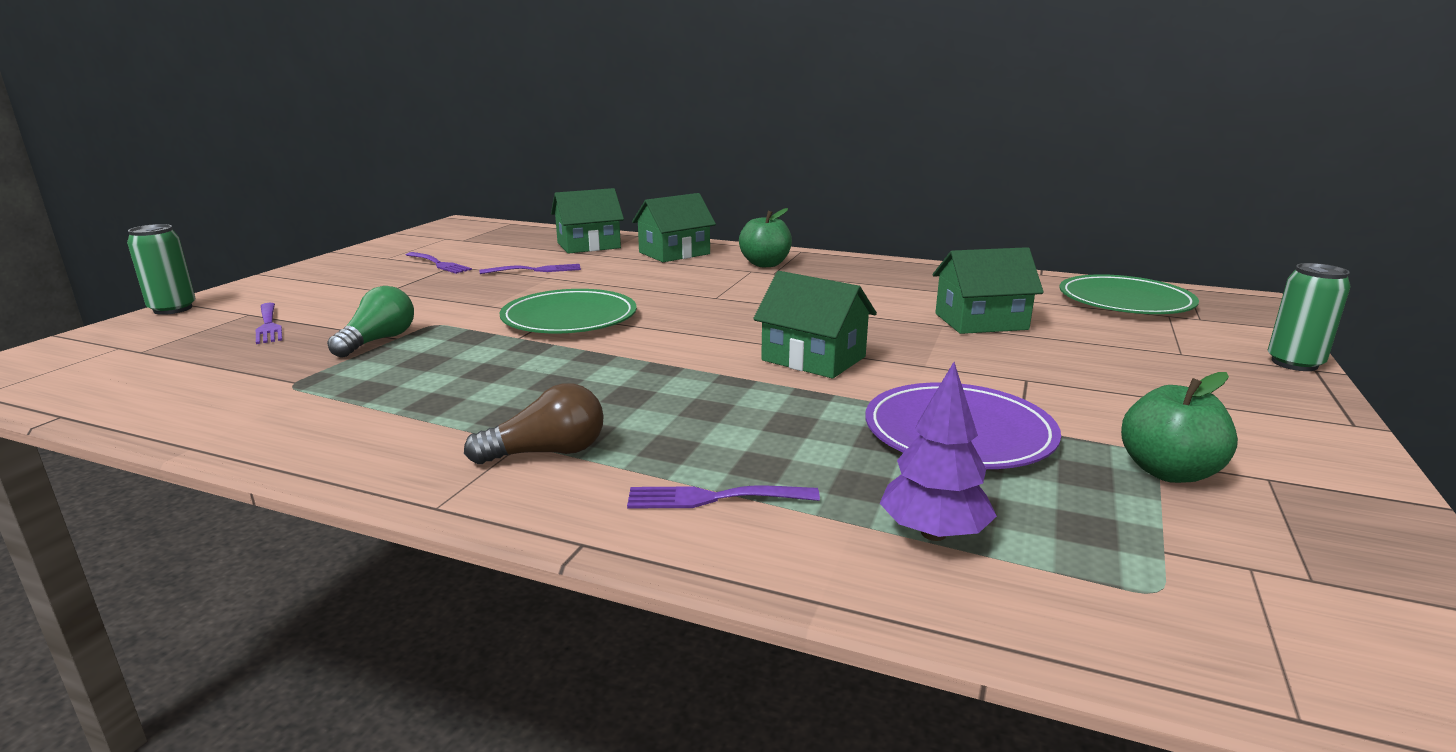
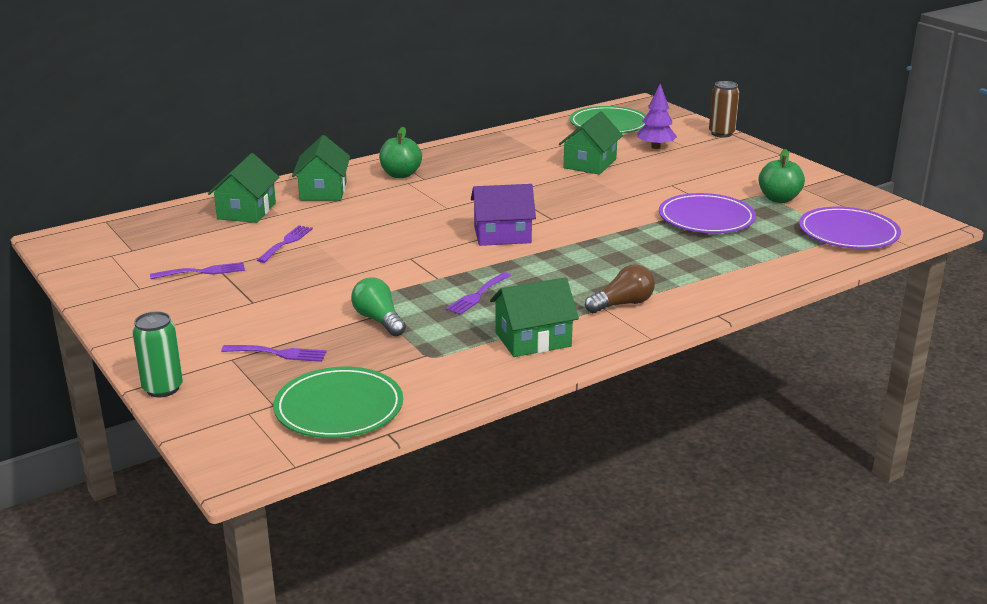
camera: 55 degrees left, 5 degrees up
brown light bulb [464,383,604,464] -> brown light bulb turned 45 degrees clockwise [585,264,655,313]
green plate [500,289,637,333] -> green plate moved to [273,367,403,438]
purple fork [627,486,820,509] -> purple fork moved to [446,272,511,315]
green house [753,271,877,379] -> green house moved to [490,277,579,357]
purple tree [880,362,997,541] -> purple tree moved to [637,84,677,149]
green can [1268,263,1351,371] -> brown can [709,81,739,138]
none -> purple house [471,184,536,246]
none -> purple plate [799,207,901,249]

